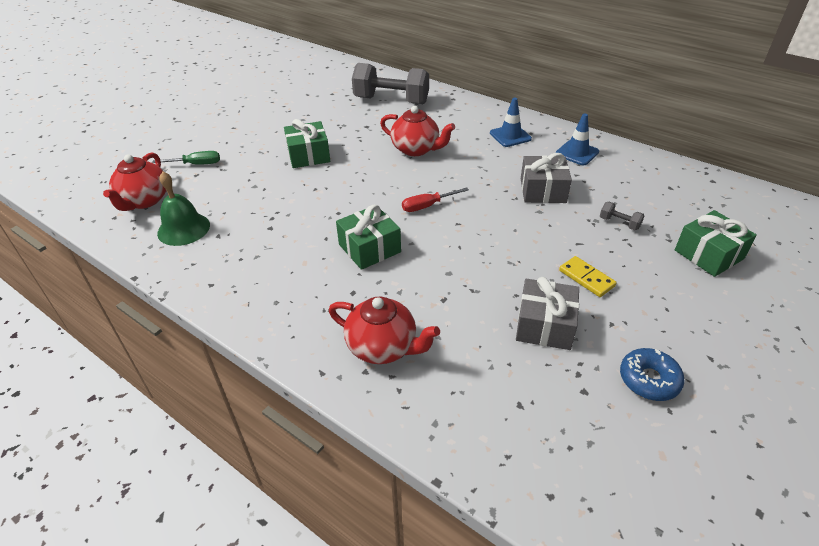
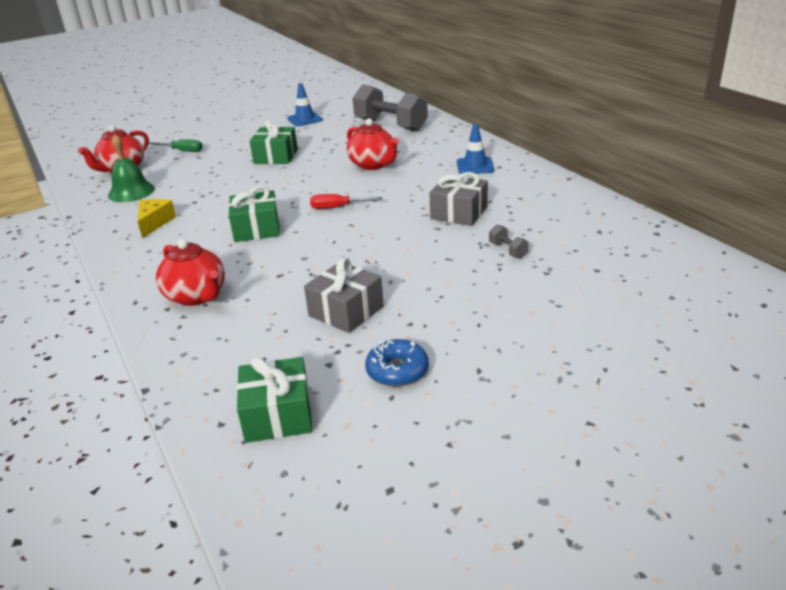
camera: 25 degrees right, 10 degrees down
blue traffic cone [555,114,599,165] -> blue traffic cone moved to [287,83,323,126]
yellow domino [559,256,617,297] -> none
green gift [675,210,757,277] -> green gift moved to [237,357,312,443]
none -> yellow cheese [138,199,176,238]

